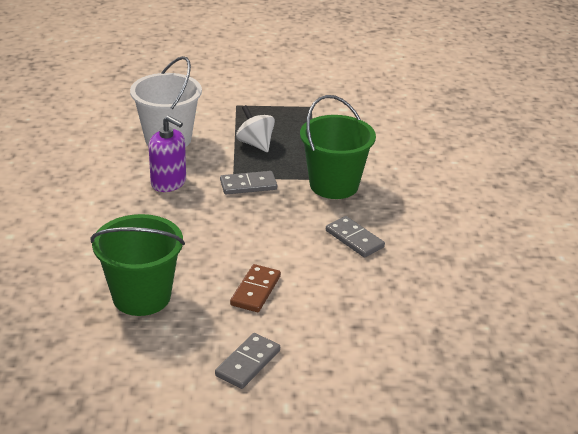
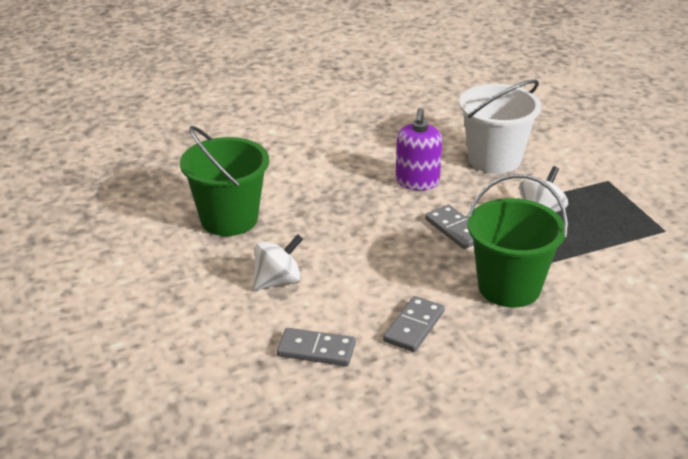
camera: 70 degrees right, 0 degrees up
grey domino [215,333,280,389] -> grey domino moved to [277,328,356,366]
brown domino [230,264,281,312] -> white spinning top [253,234,303,290]

